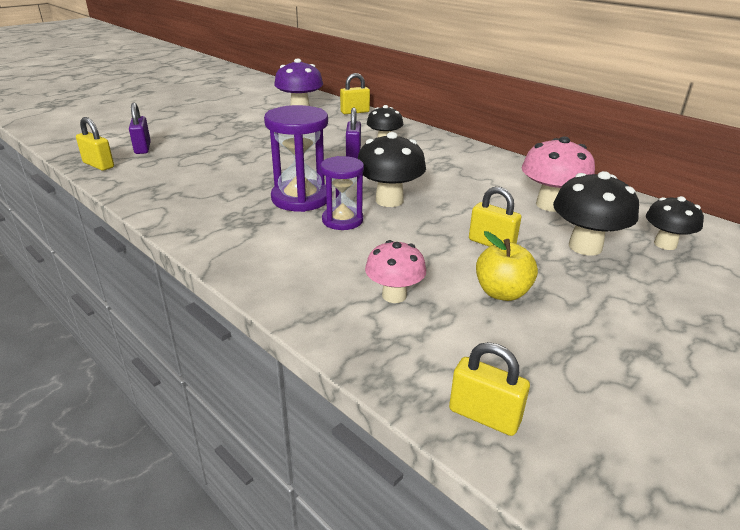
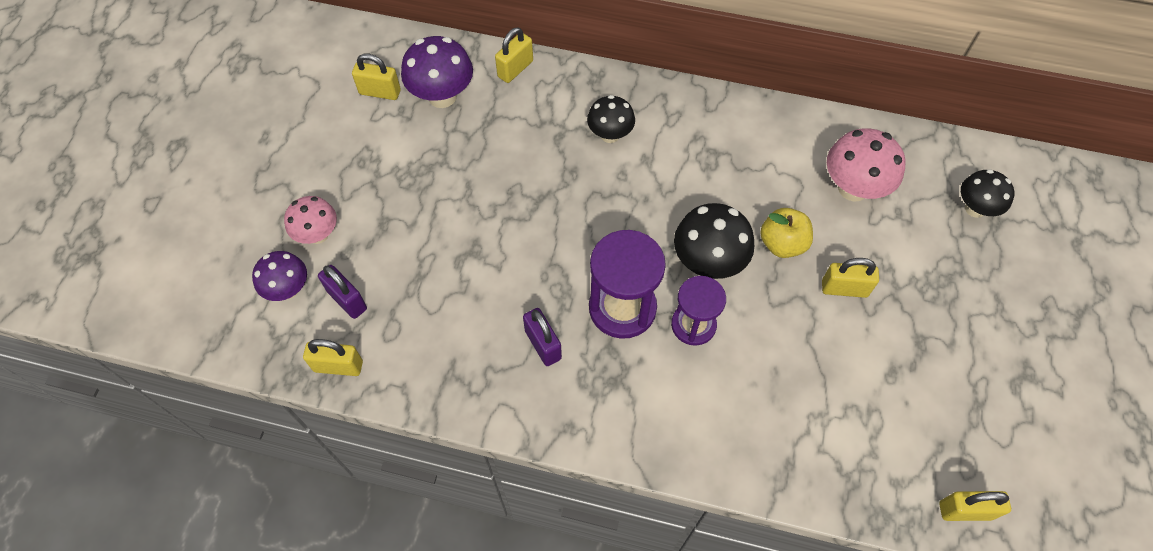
camera: 30 degrees left, 30 degrees up
purple padlock [346,108,361,159] -> purple padlock moved to [523,308,562,366]
pink mushroom [365,240,426,303] -> pink mushroom moved to [284,196,337,244]
yellow apple [476,231,538,301] -> yellow apple moved to [760,208,813,258]
black mushroom [553,171,639,256] -> none
none -> purple mushroom [252,251,307,301]
none -> yellow padlock [352,54,401,100]

